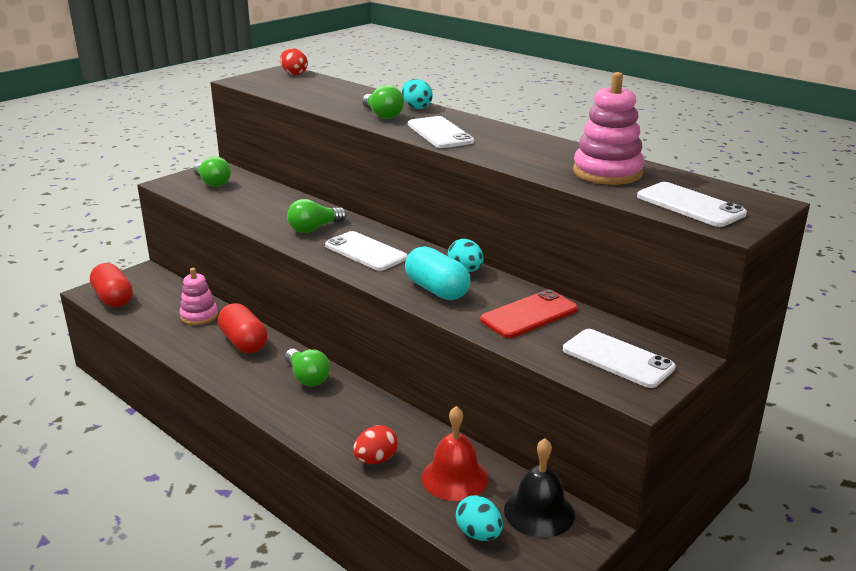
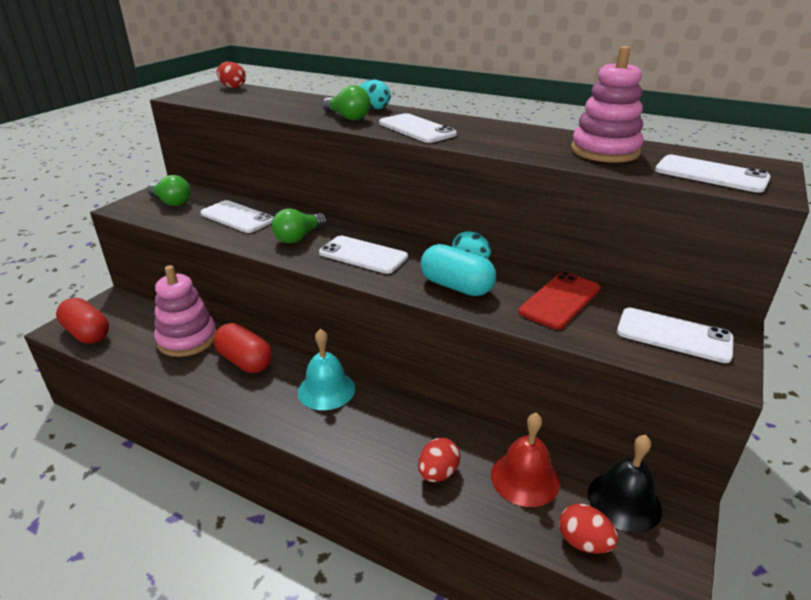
camera: 15 degrees left, 5 degrees up
pink stacking toy [180,268,218,325] -> pink stacking toy [154,265,217,357], size x1.54
green light bulb [285,348,330,386] -> turquoise bell [298,329,355,410]
turquoise egg [456,495,503,541] -> red egg [559,504,618,554]
none -> white phone [200,200,274,233]

